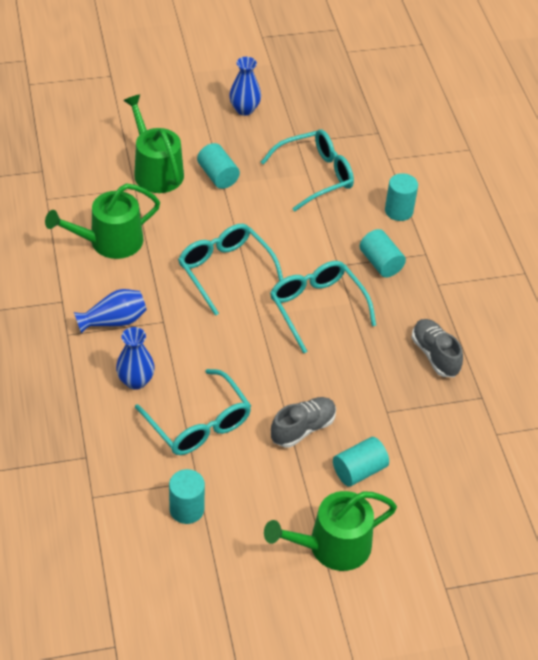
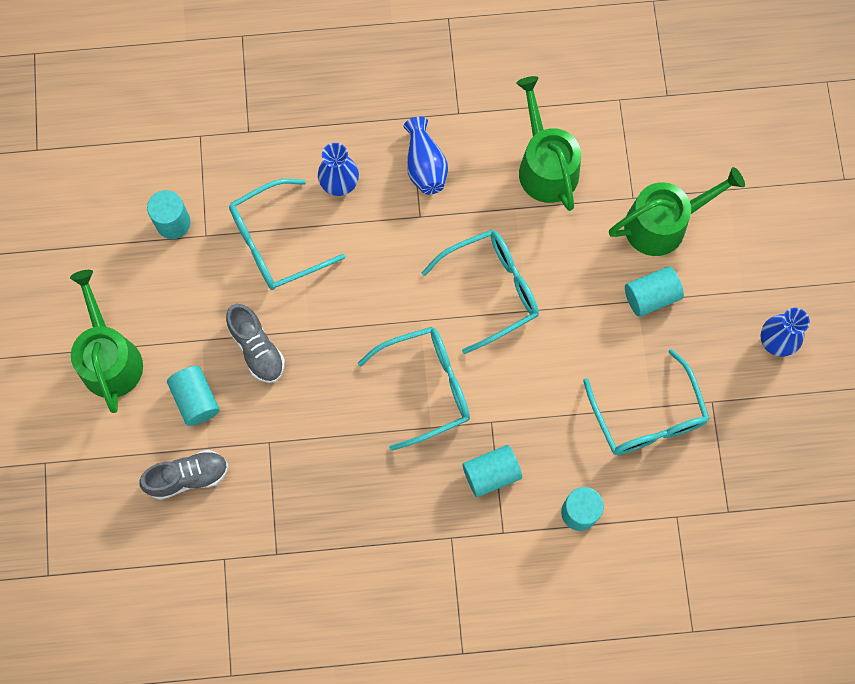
camera: 100 degrees right, 25 degrees up
grey shoe [412,319,463,377] -> grey shoe moved to [139,450,228,500]

